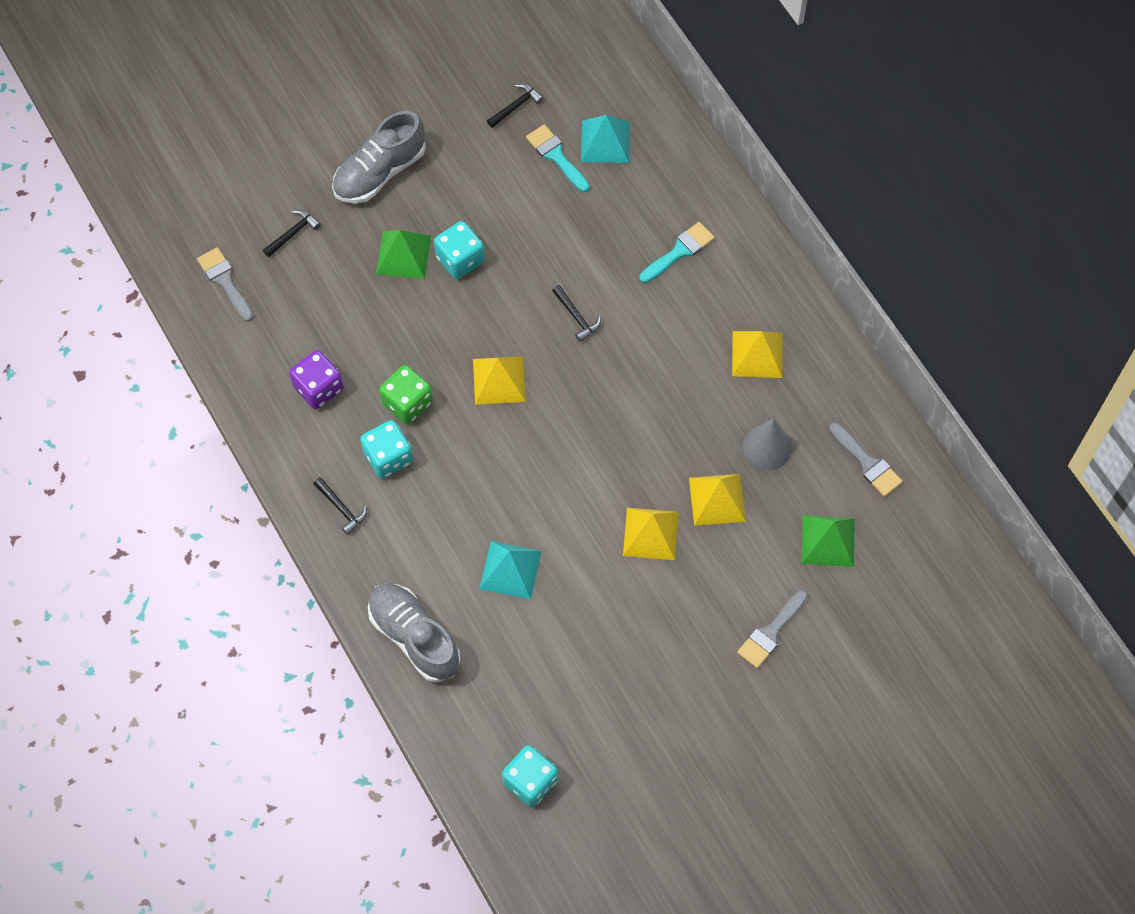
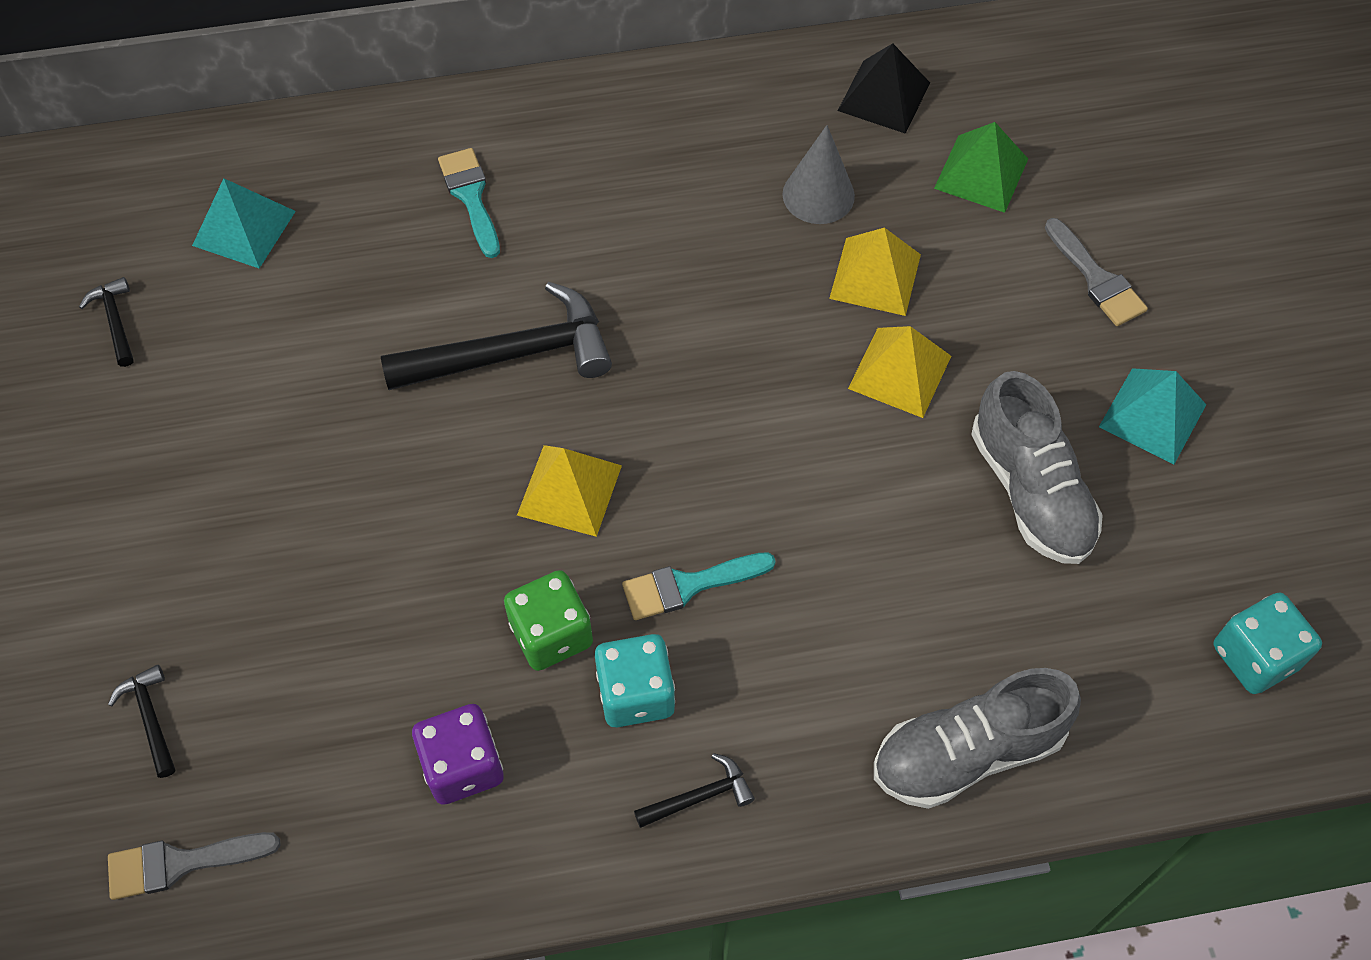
camera: 70 degrees left, 5 degrees down
grey shoe [332,111,426,203] -> grey shoe moved to [971,371,1103,564]
green pyramid [376,230,431,279] -> none
turquoise dice [434,221,485,279] -> none
turquoise pyramid [479,541,542,599] -> turquoise pyramid moved to [1099,368,1206,465]
turquoise brush [526,125,590,192] -> turquoise brush moved to [622,552,776,620]
black hammer [552,285,601,342] -> black hammer [381,282,612,390], size x2.18
yellow pyramid [732,331,783,378] -> none
grey brush [829,423,903,497] -> black pyramid [838,43,930,134]

